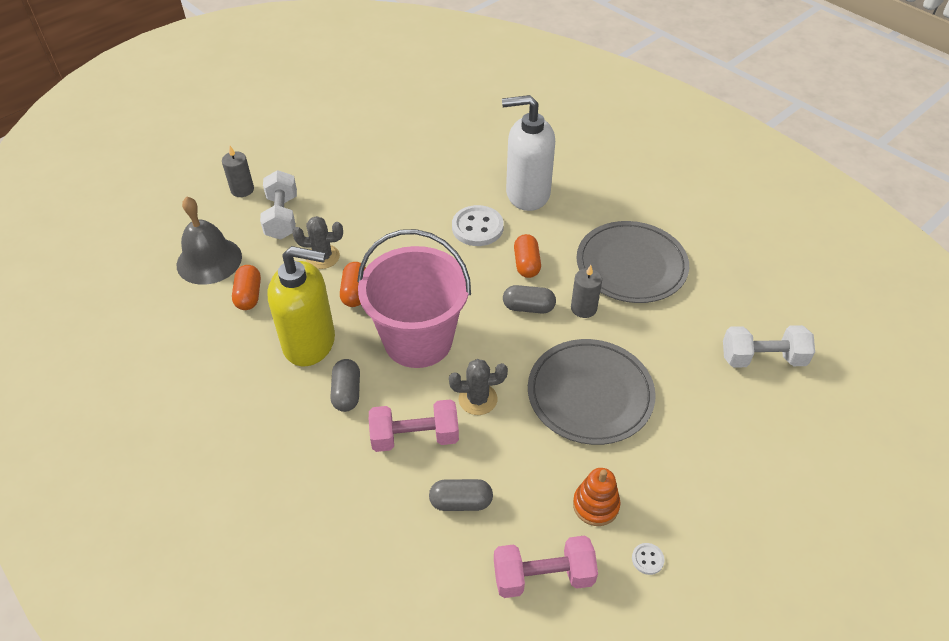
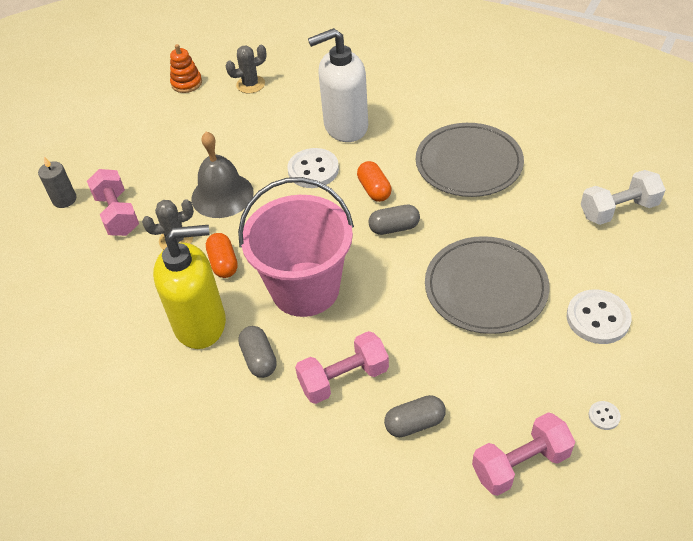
camera: 15 degrees left, 0 degrees up
grey bell [177,196,242,285] -> grey bell moved to [192,131,254,218]
orange capsule [232,265,261,310] -> none
white dumbbell [260,170,297,240] -> pink dumbbell [87,169,139,236]
grey cactus [449,359,508,415] -> grey cactus moved to [225,45,267,94]
grey candle [571,265,602,318] -> none
orange stacking toy [573,468,621,526] -> orange stacking toy moved to [170,44,202,93]
none -> white button [567,289,632,344]

